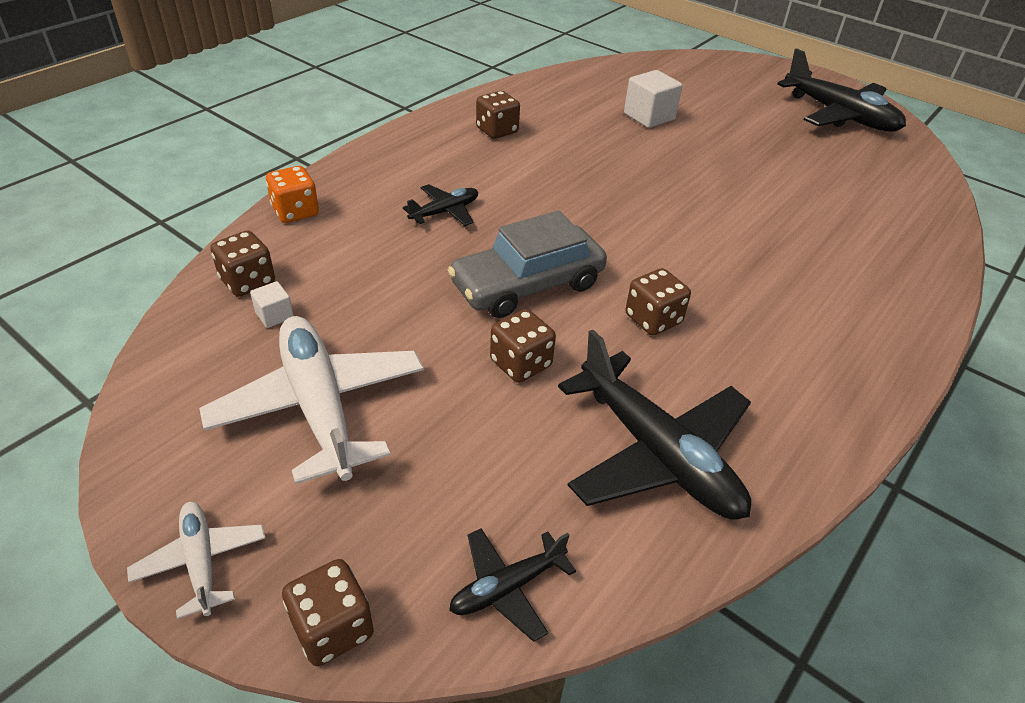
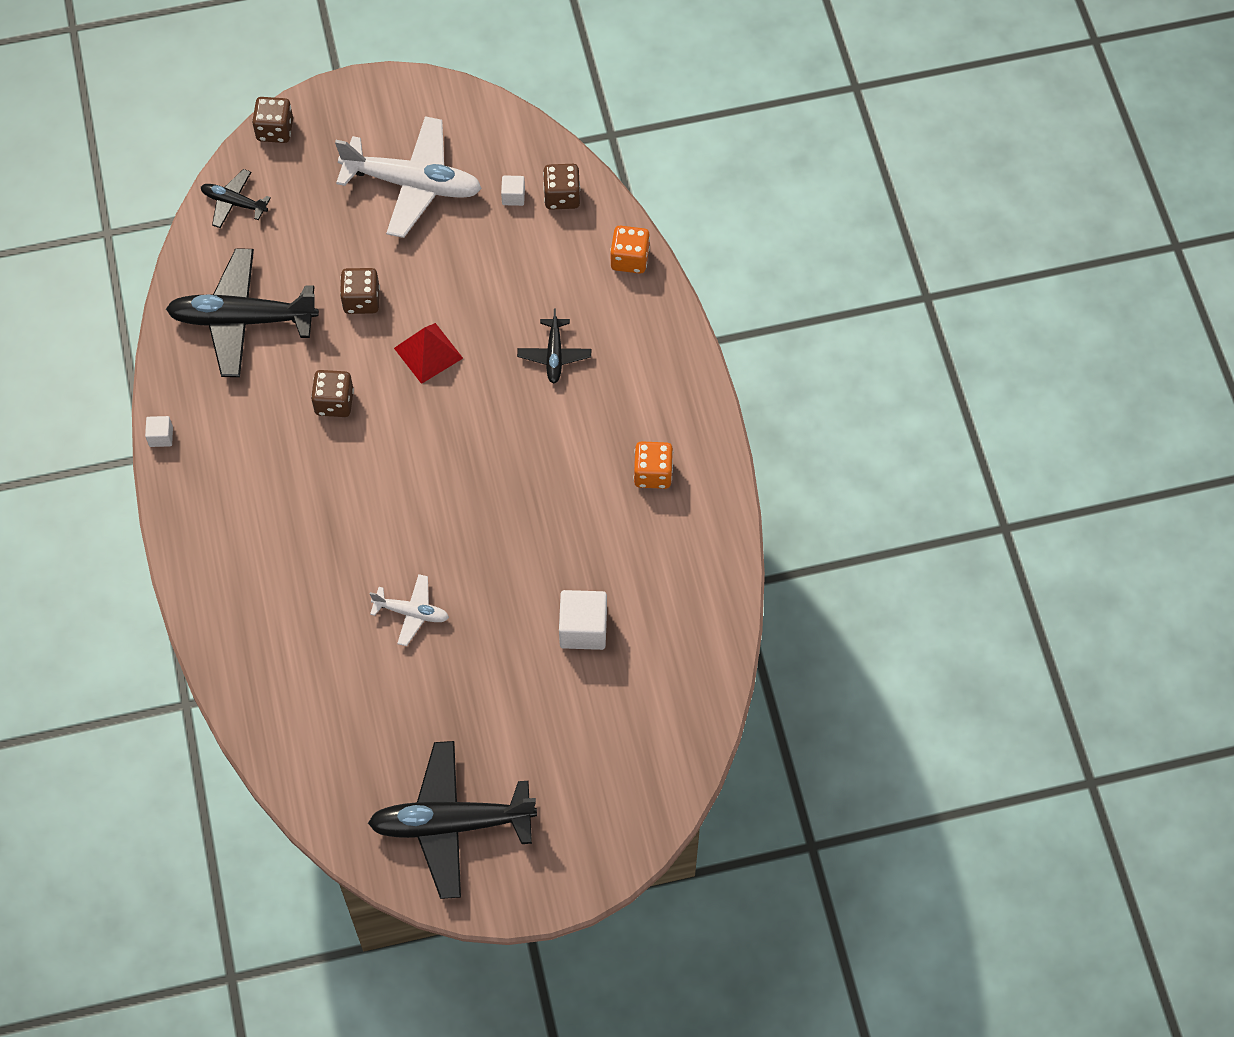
camera: 130 degrees right, 20 degrees up
white plane [127,502,266,619] -> white plane moved to [370,574,449,646]
grey car [448,211,607,318] -> red pyramid [394,323,463,384]
black plane [449,528,576,642] -> black plane turned 75 degrees counterclockwise [201,169,271,228]
brown dice [476,91,520,139] -> orange dice [633,441,673,489]
none -> white cube [145,416,173,447]

